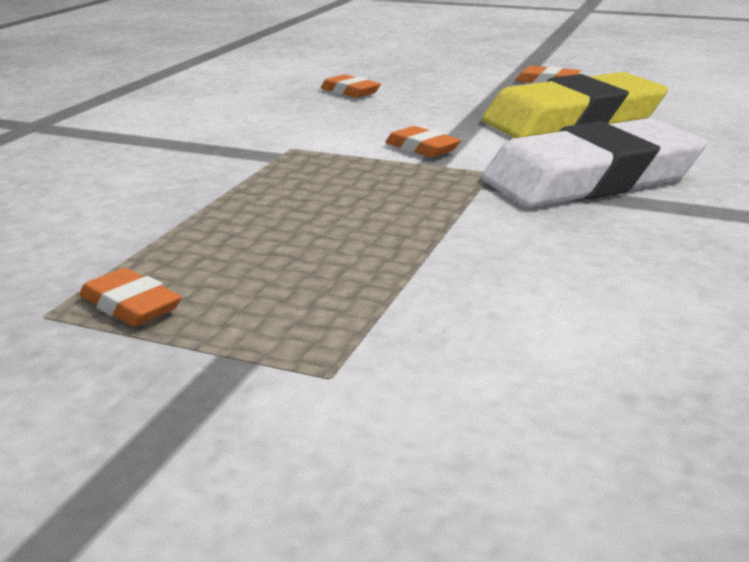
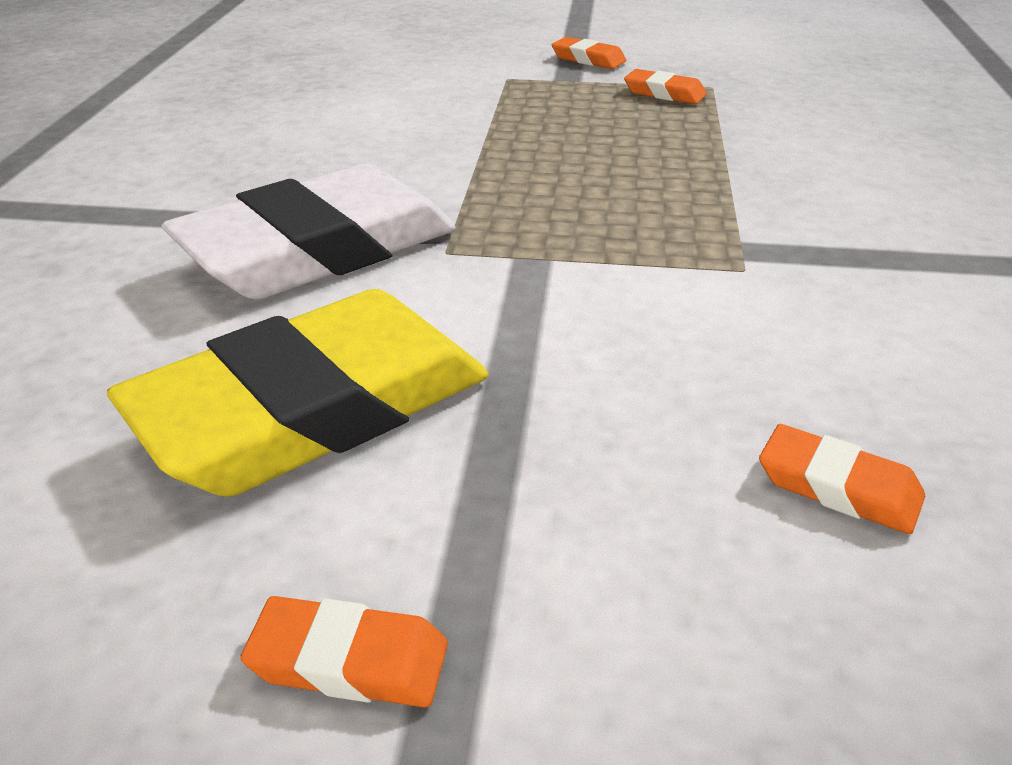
camera: 165 degrees right, 10 degrees up
orange eraser [385,126,461,157] -> orange eraser moved to [552,37,626,69]

